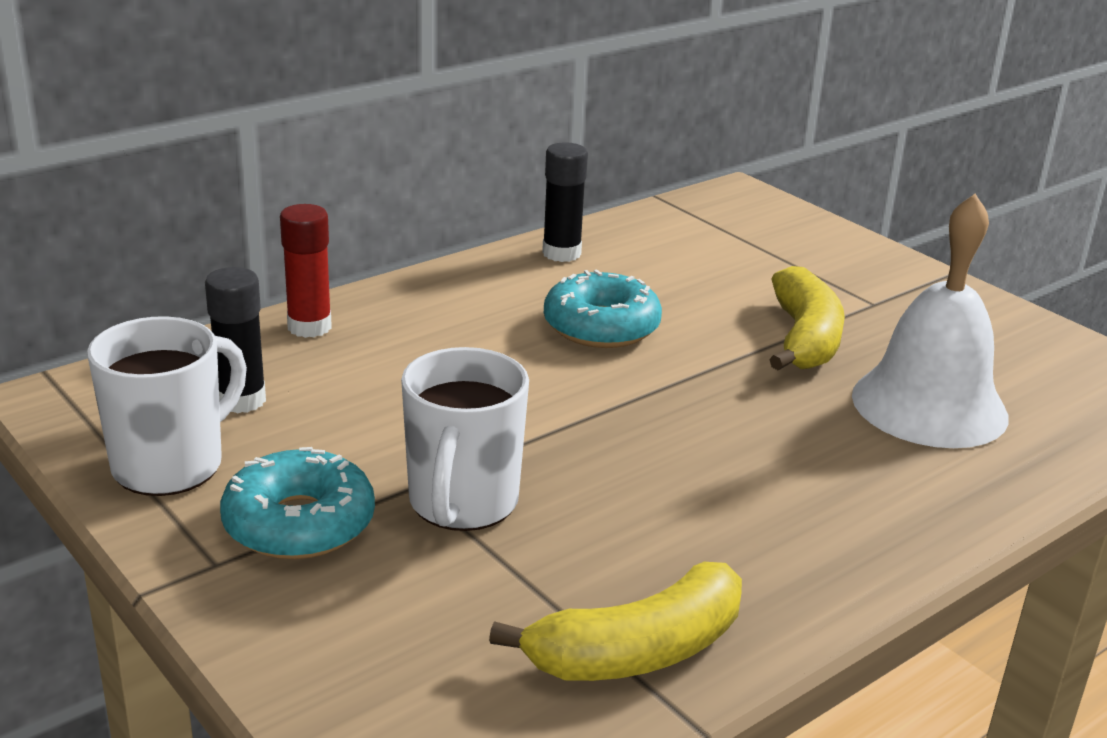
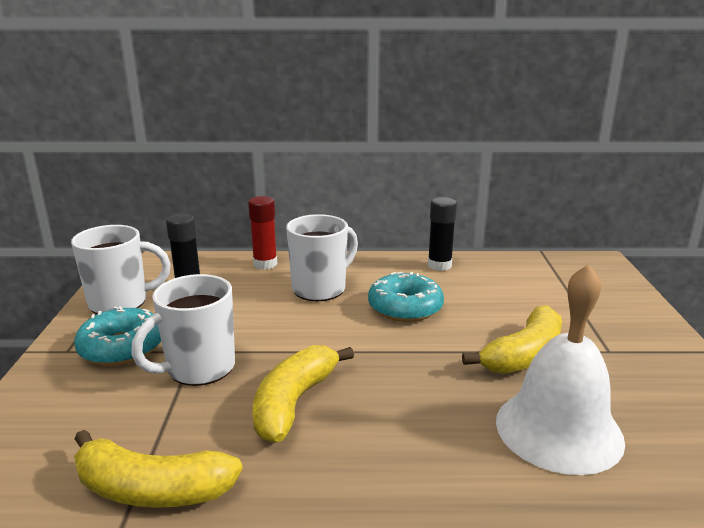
camera: 40 degrees right, 5 degrees down
none -> yellow banana [253,345,354,443]
none -> white mug [286,214,358,301]

